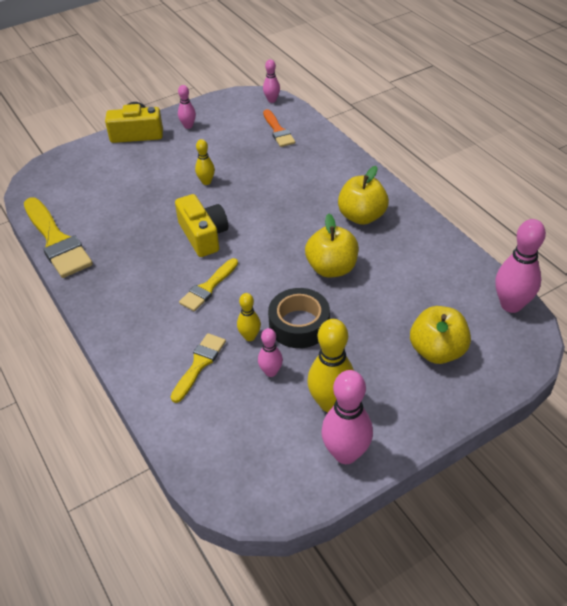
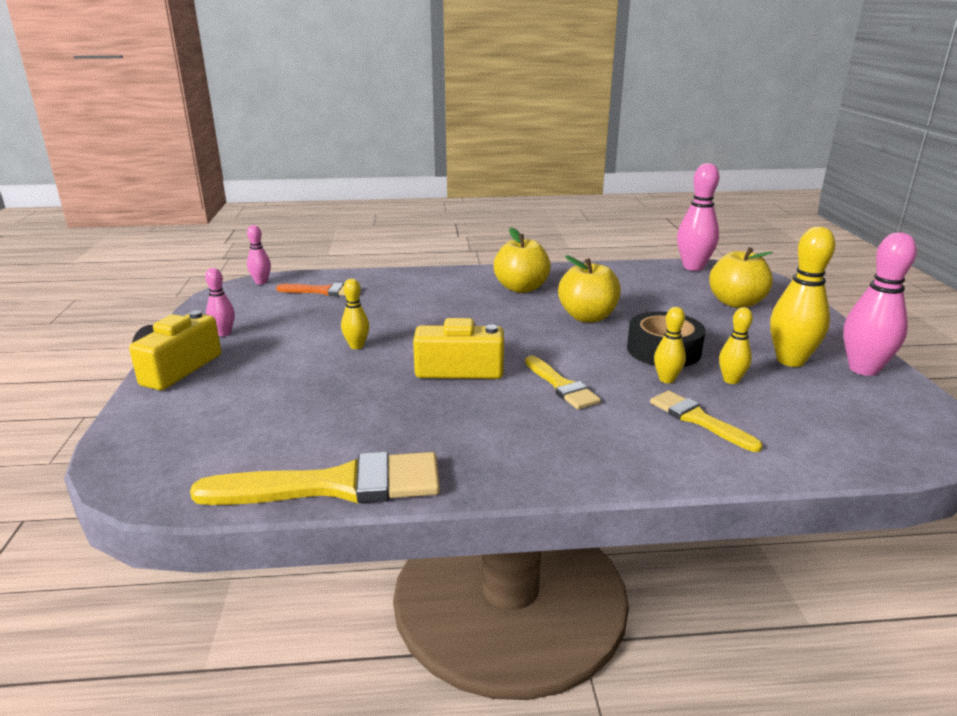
camera: 65 degrees left, 20 degrees down
pink bowling pin [258,328,283,377] -> yellow bowling pin [719,307,753,384]

